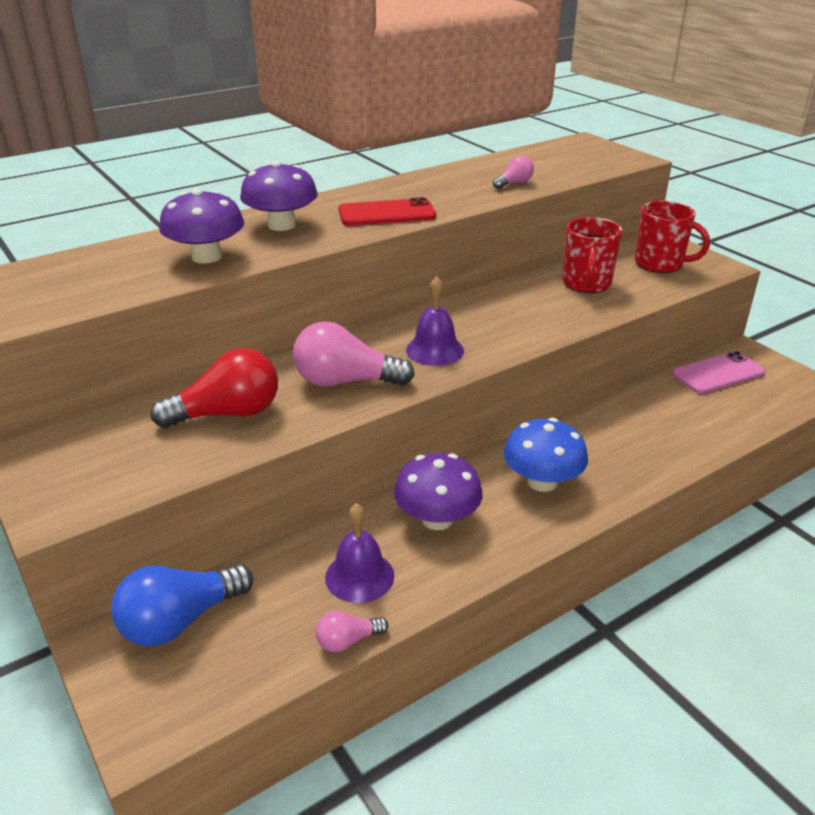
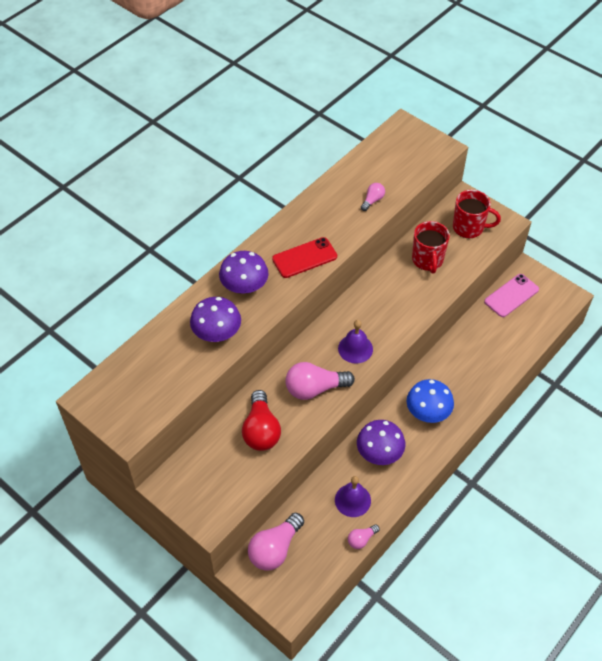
camera: 15 degrees left, 20 degrees up
blue light bulb [111,564,253,646] -> pink light bulb [248,513,304,571]
red light bulb [151,348,278,428] -> red light bulb turned 120 degrees clockwise [242,390,281,451]

